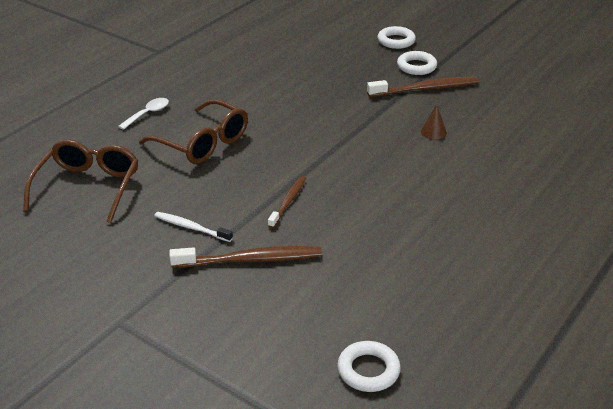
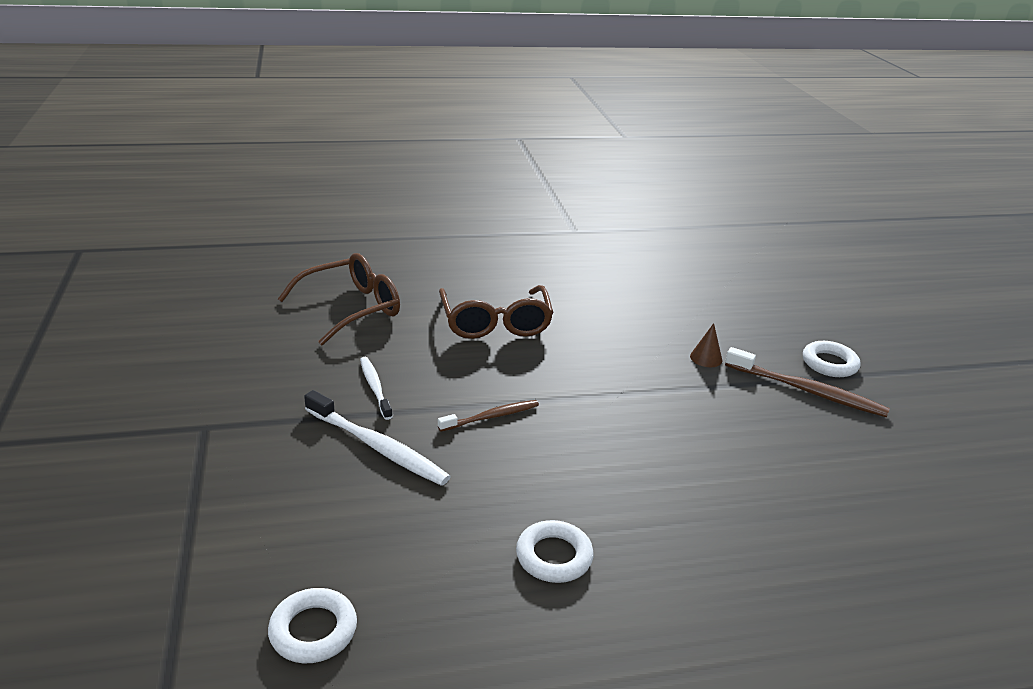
camera: 40 degrees right, 5 degrees down
white spoon [118,98,169,130] -> none
brown toothbrush [169,246,322,268] -> white toothbrush [304,390,451,486]
white ring [377,26,416,49] -> white ring moved to [516,520,594,583]
brown cone [421,104,447,140] -> brown cone moved to [690,323,722,367]

